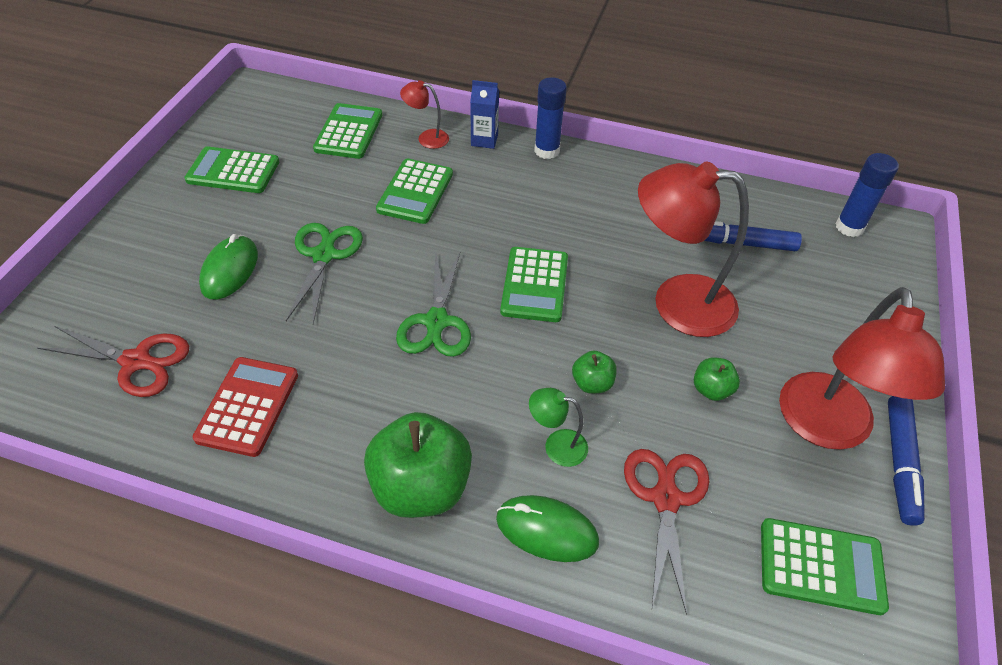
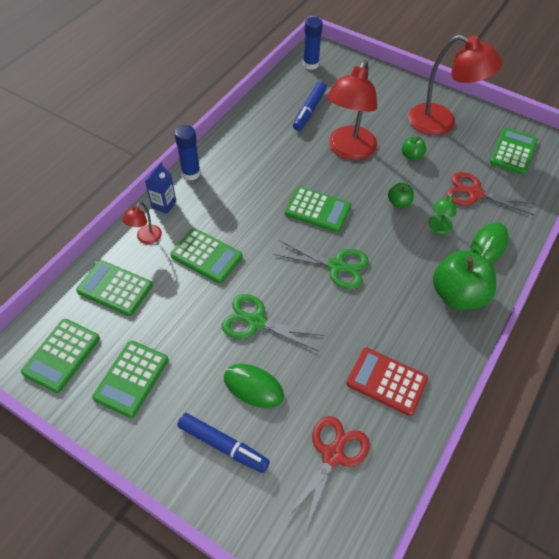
camera: 75 degrees left, 5 degrees up
blue marker [888,396,925,526] -> blue marker moved to [177,413,270,473]
none -> green calculator [21,319,100,393]

